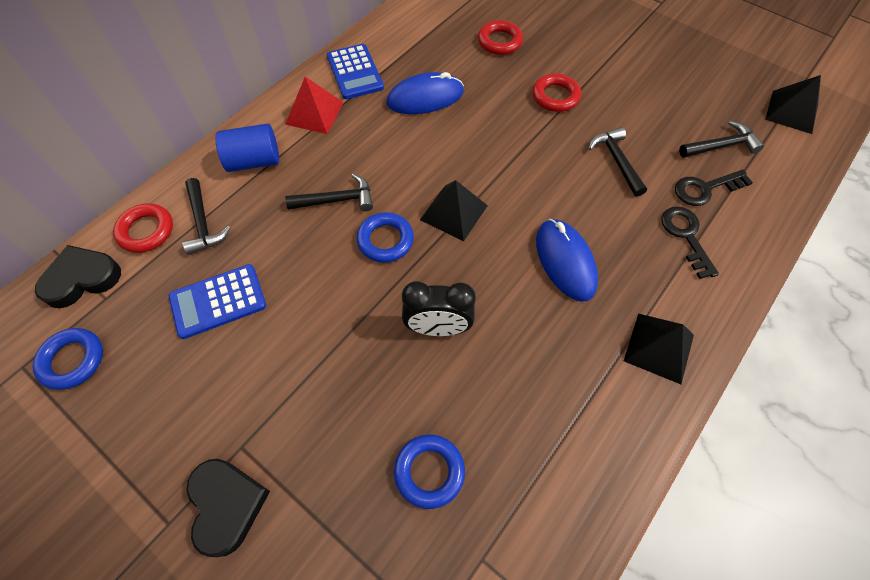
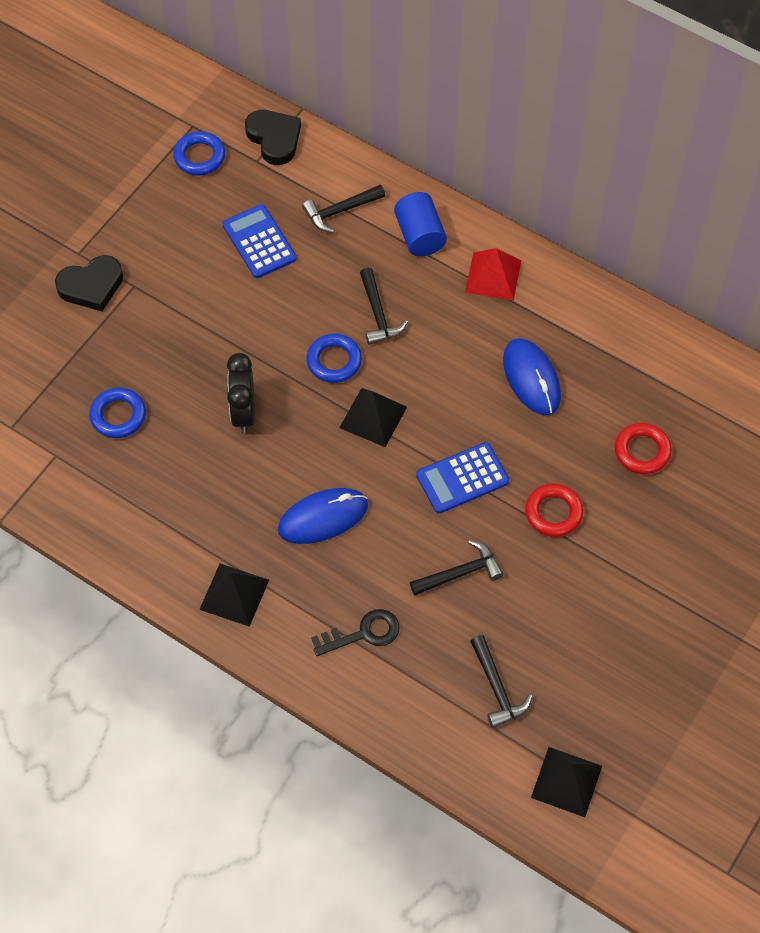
camera: 85 degrees right, 0 degrees up
red ring [113,203,173,253] -> none
blue calculator [327,44,384,99] -> blue calculator moved to [416,442,509,514]
black key [675,170,753,206] -> none

